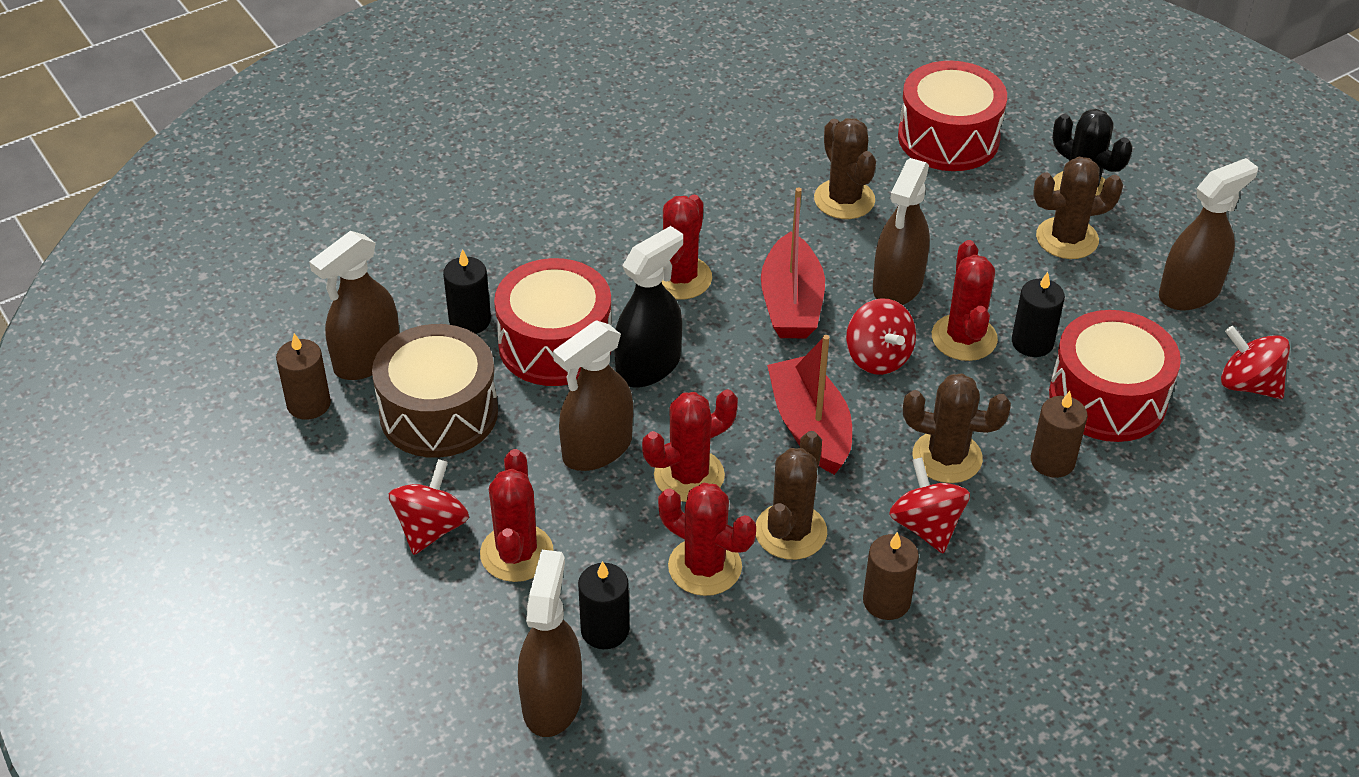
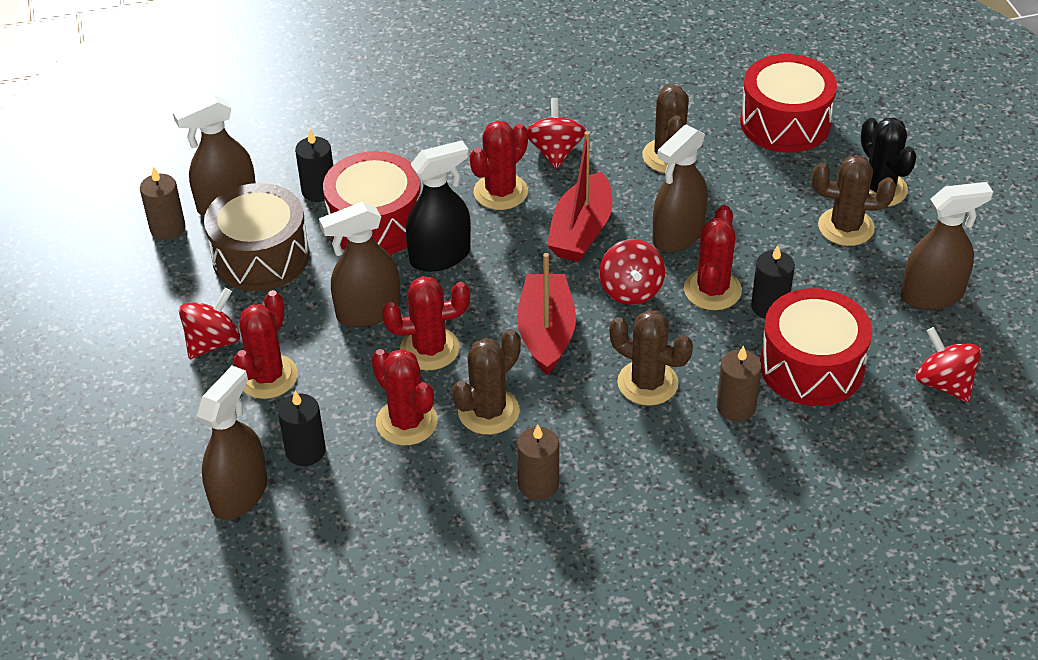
camera: 20 degrees right, 0 degrees up
red spinning top [889,457,970,553] -> red spinning top moved to [527,98,586,169]

